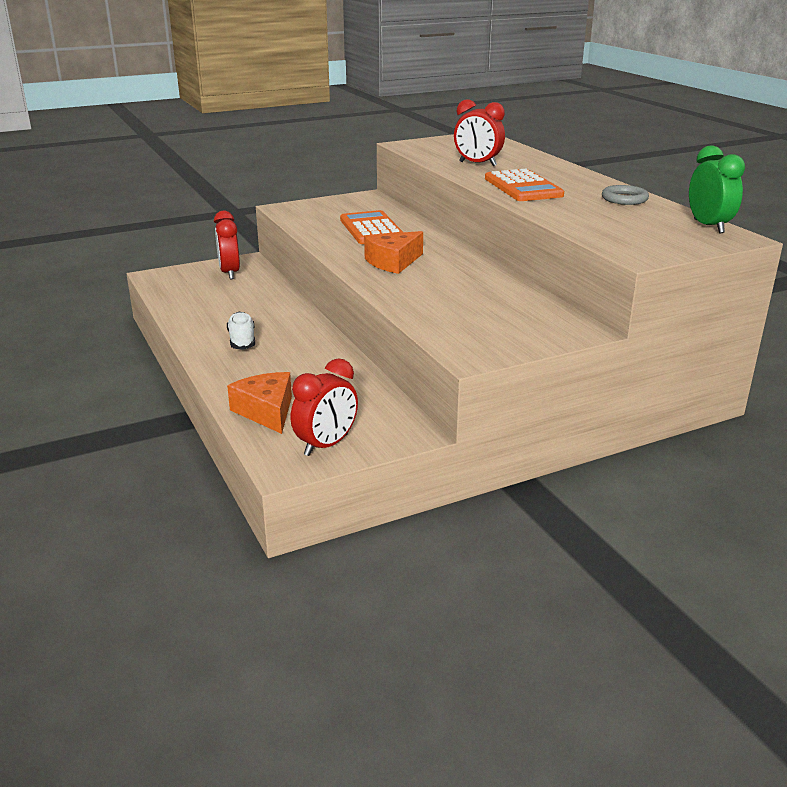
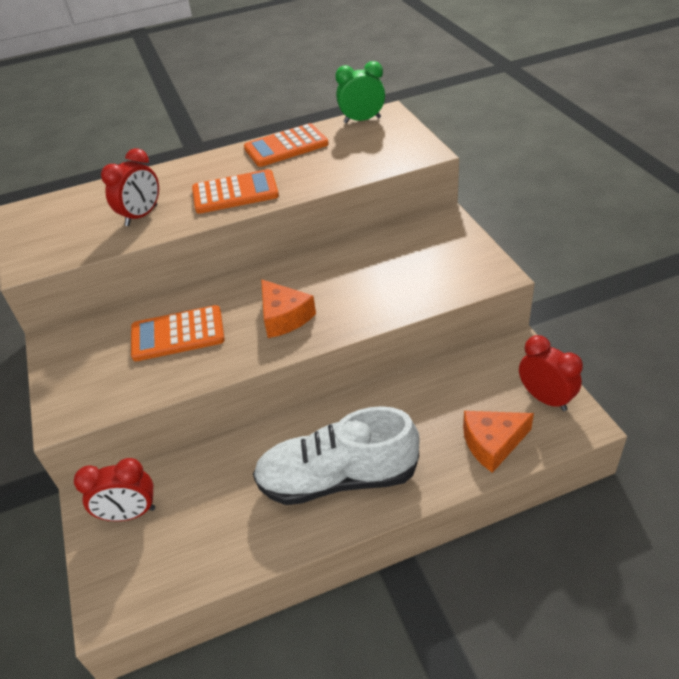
camera: 80 degrees left, 15 degrees up
white shoe [227,312,255,350] -> white shoe [253,406,420,505], size x2.14
grey ring [602,185,649,205] -> orange calculator [244,123,329,167]

